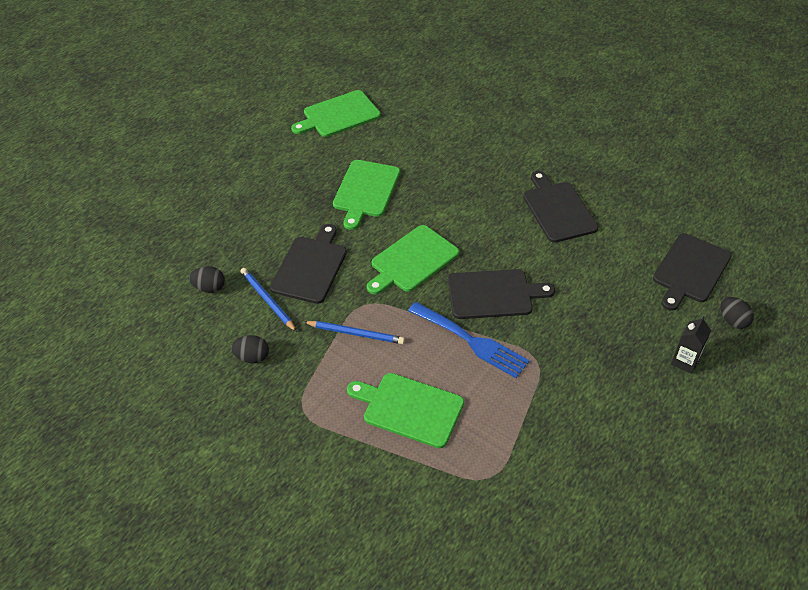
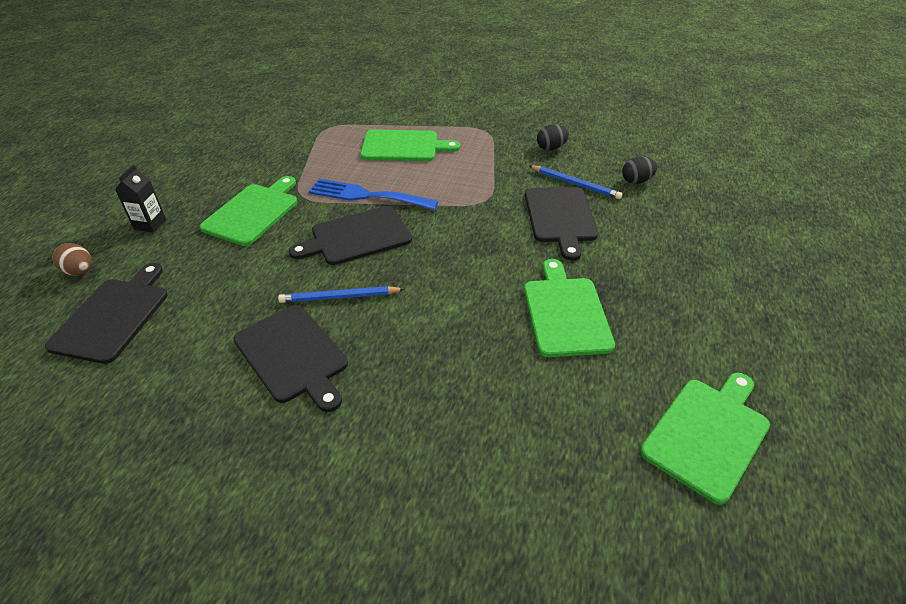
camera: 160 degrees right, 5 degrees down
blue pencil [304,321,405,344] -> blue pencil moved to [278,286,404,303]
green cutting board [367,225,459,295] -> green cutting board moved to [200,176,297,246]
black egg [720,297,754,329] -> brown egg [52,243,92,276]

